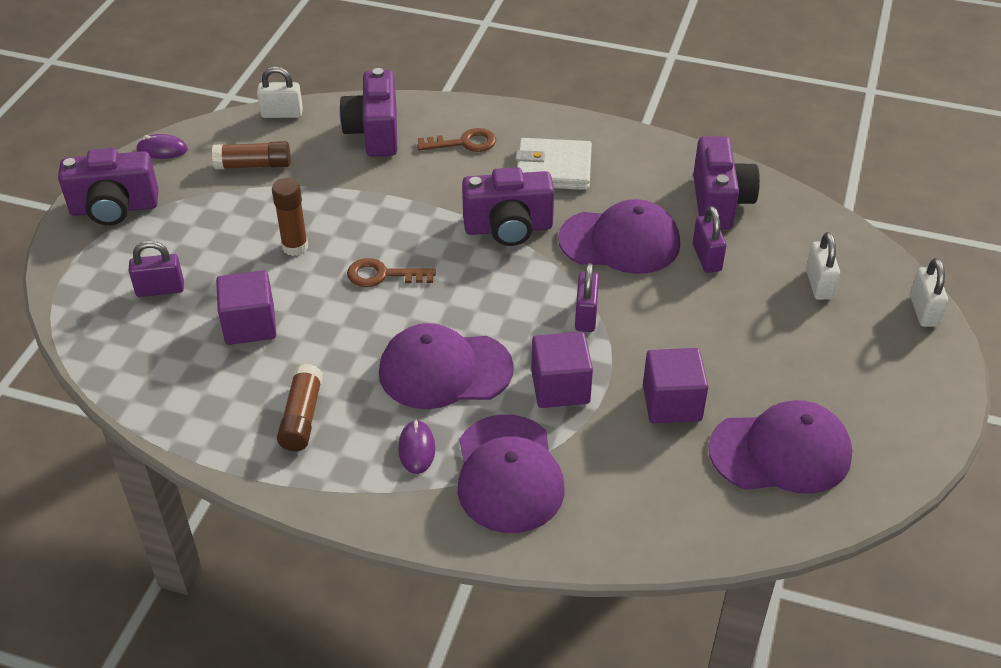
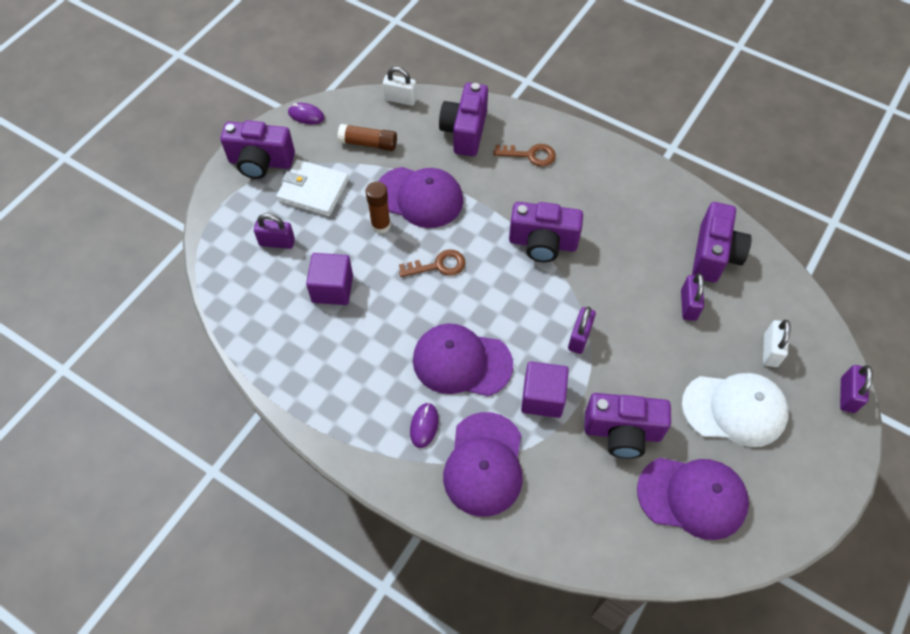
camera: 15 degrees right, 15 degrees up
brown glue stick [277,364,323,451] -> none
brown key [347,258,436,287] -> brown key turned 150 degrees clockwise [399,250,466,277]
white wallet [515,138,592,190] -> white wallet moved to [276,159,349,217]
purple cap [558,199,680,274] -> purple cap moved to [378,167,463,228]
purple cube [643,348,709,423] -> purple camera [584,393,671,459]
white padlock [910,258,948,327] -> purple padlock [840,365,873,413]
none -> white cap [682,373,789,447]

